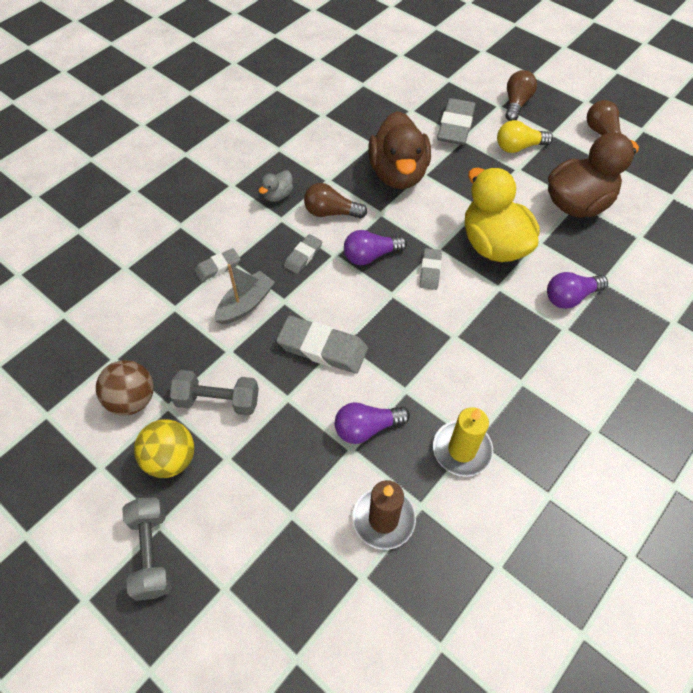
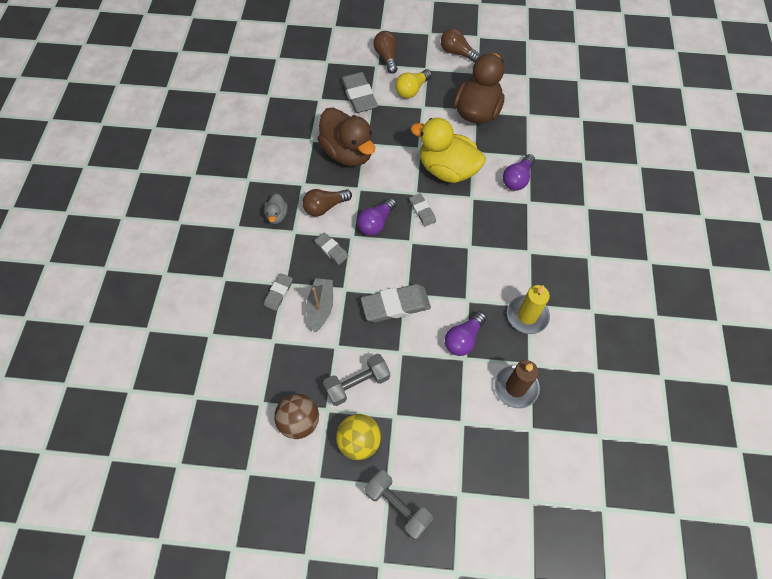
camera: 35 degrees left, 5 degrees up
grey eraser [284,234,322,274] -> grey eraser turned 45 degrees counterclockwise [314,233,349,265]

